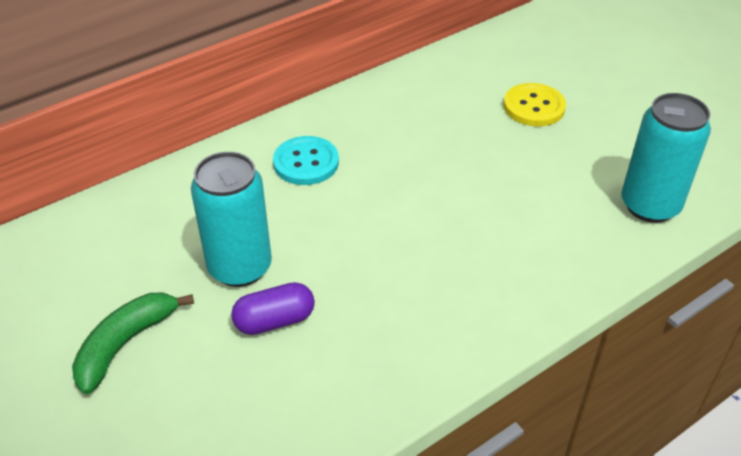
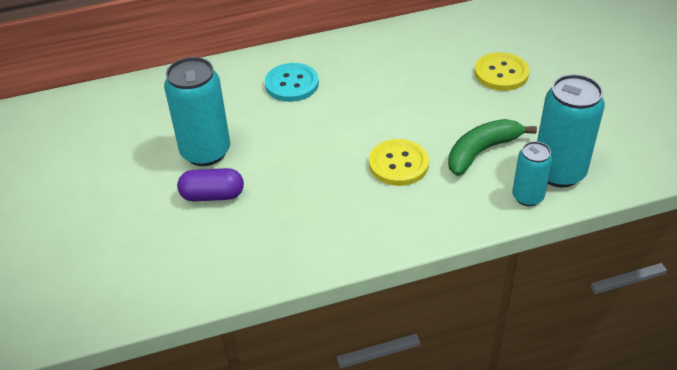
camera: 20 degrees right, 0 degrees up
green banana [72,292,194,394] -> green banana moved to [448,119,537,176]
none -> yellow button [369,139,429,186]
none -> turquoise can [512,141,552,206]

